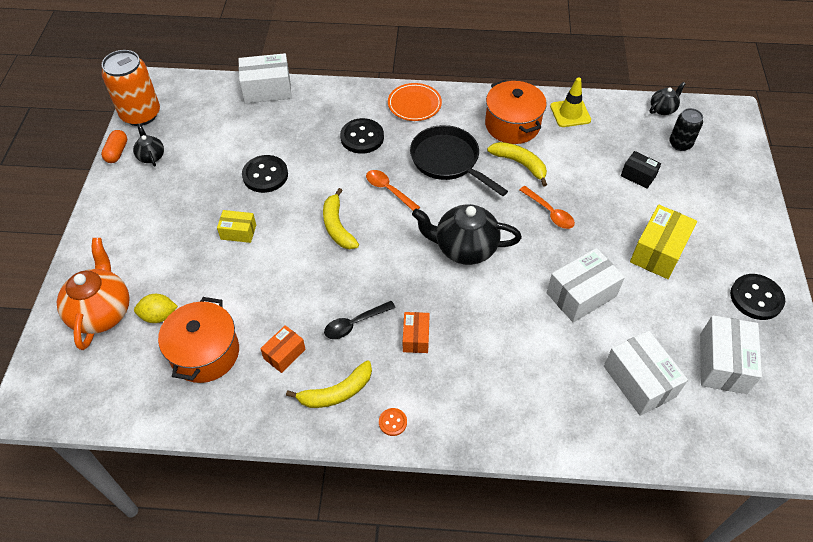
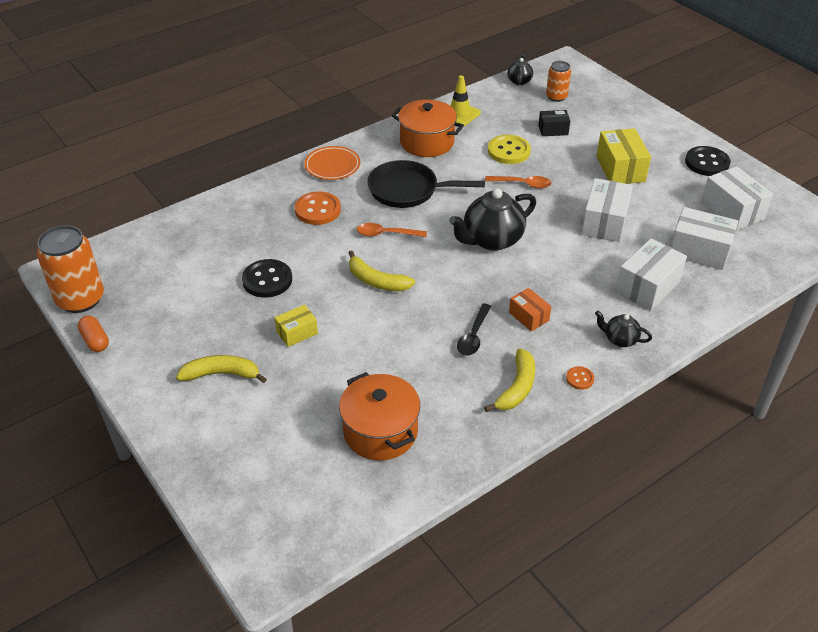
camera: 40 degrees left, 10 degrees down
orange teapot [57,238,129,350] -> none
black teapot [133,124,164,167] -> black teapot moved to [595,311,652,347]
yellow lemon [134,294,178,323] -> none
white box [238,53,292,104] -> white box moved to [615,238,687,311]
orange box [260,325,306,373] -> none
black button [340,118,384,154] -> orange button [295,191,341,225]
yellow banana [487,142,547,187] -> yellow banana moved to [176,355,267,383]
black can [669,108,703,151] -> orange can [546,61,571,102]
none -> yellow button [488,135,531,164]

